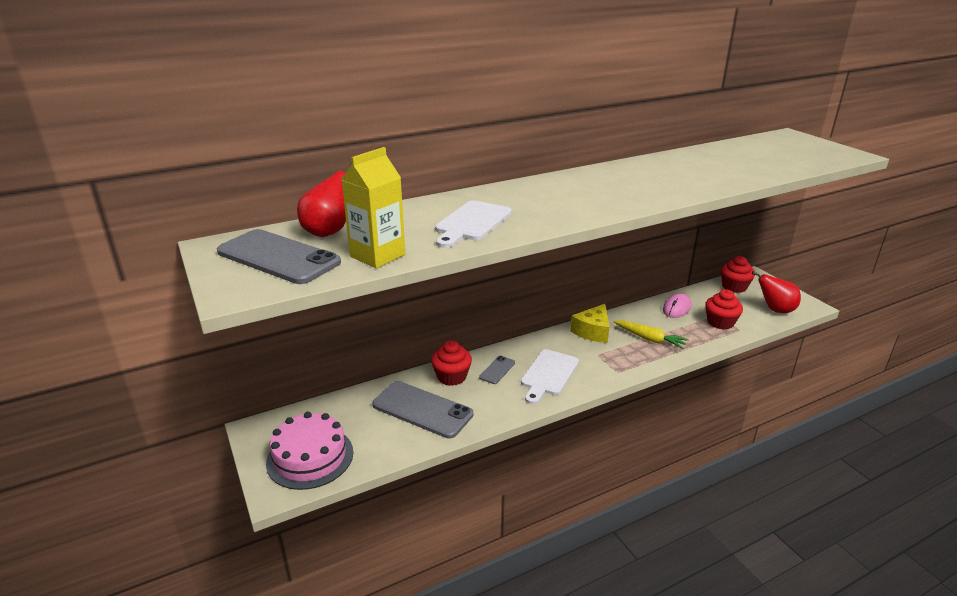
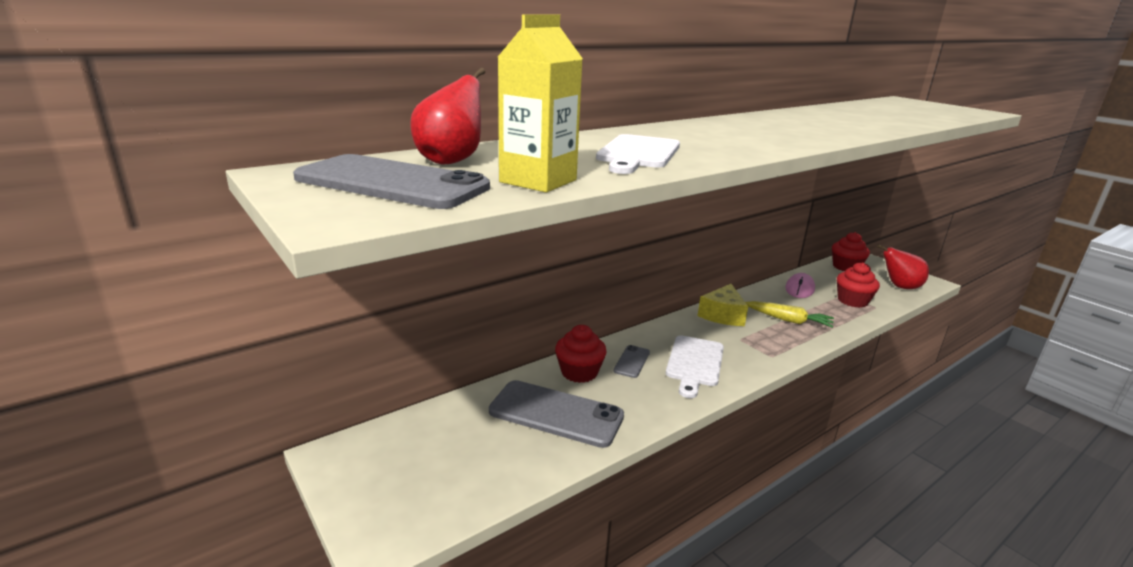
camera: 10 degrees left, 5 degrees down
pink cake [266,412,353,490] -> none

